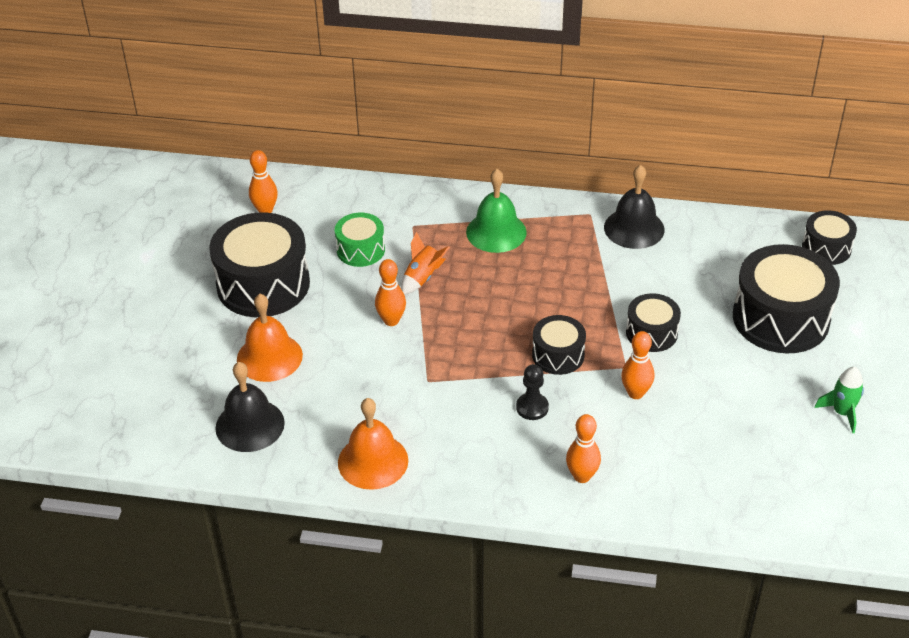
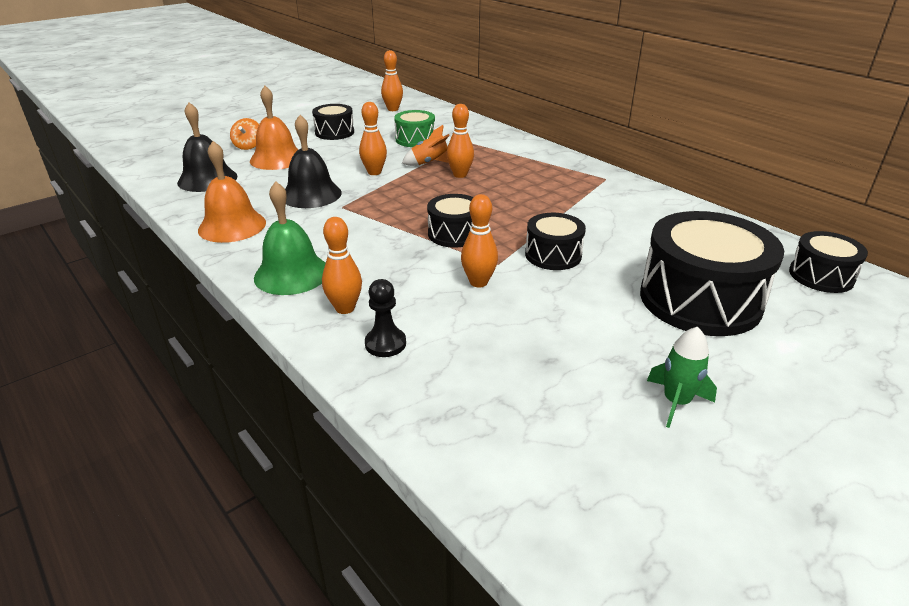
camera: 40 degrees right, 10 degrees down
black drum [209,213,310,317] -> black drum [312,104,354,140], size x0.53
green bell [466,169,527,253] -> green bell moved to [254,181,326,295]
black pawn [516,364,549,420] -> black pawn moved to [365,279,406,357]
black bell [604,165,665,249] -> black bell moved to [285,115,342,208]
none -> orange spinning top [230,118,259,150]
none -> orange bowling pin [447,104,474,178]

